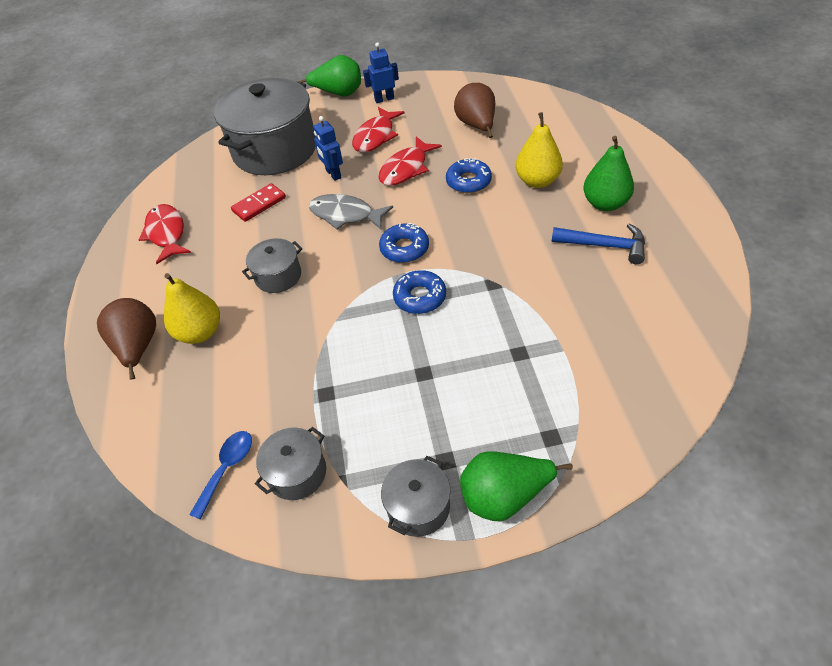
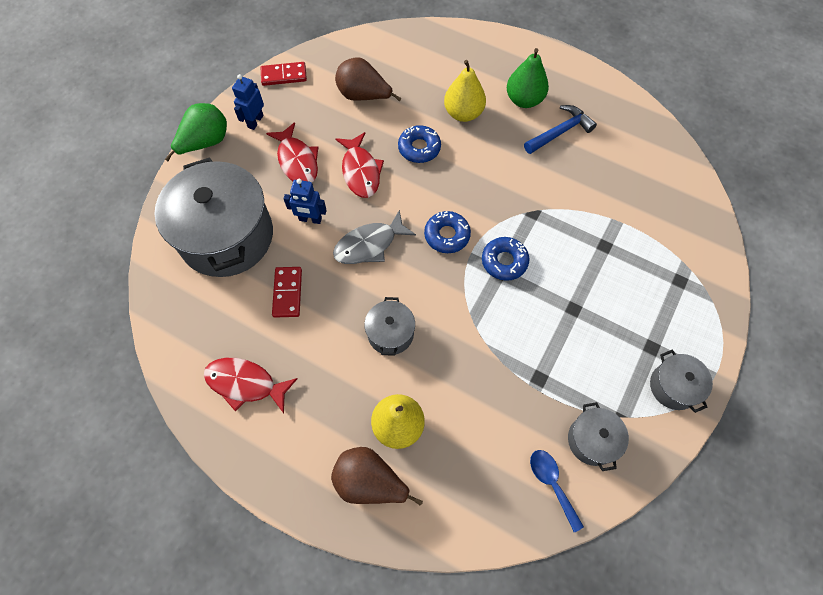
camera: 55 degrees left, 15 degrees up
green pear [460,451,573,522] -> none
none -> red domino [261,62,307,86]

